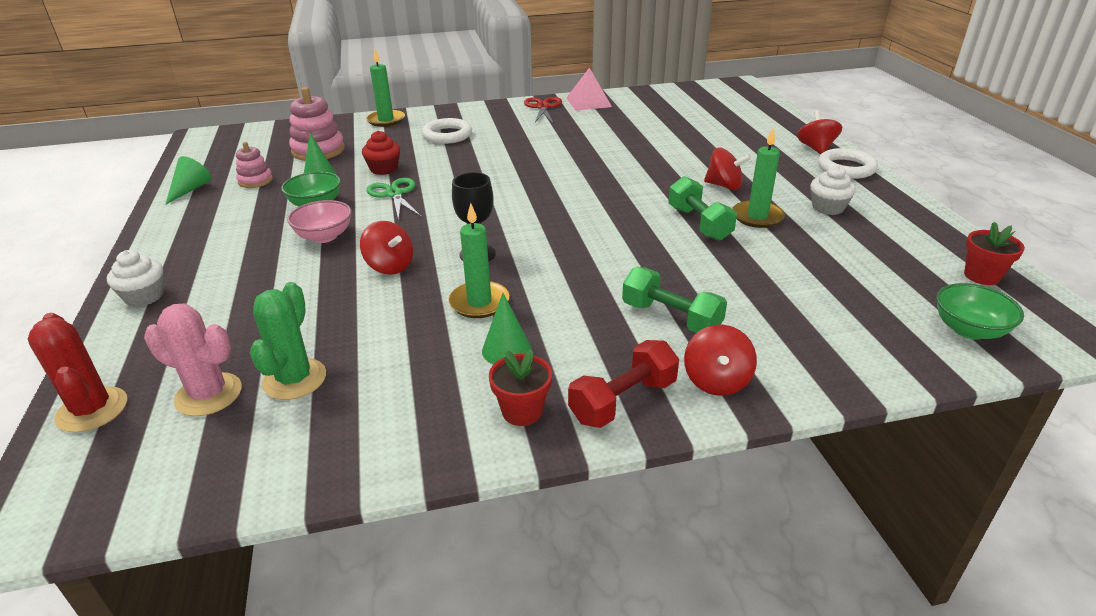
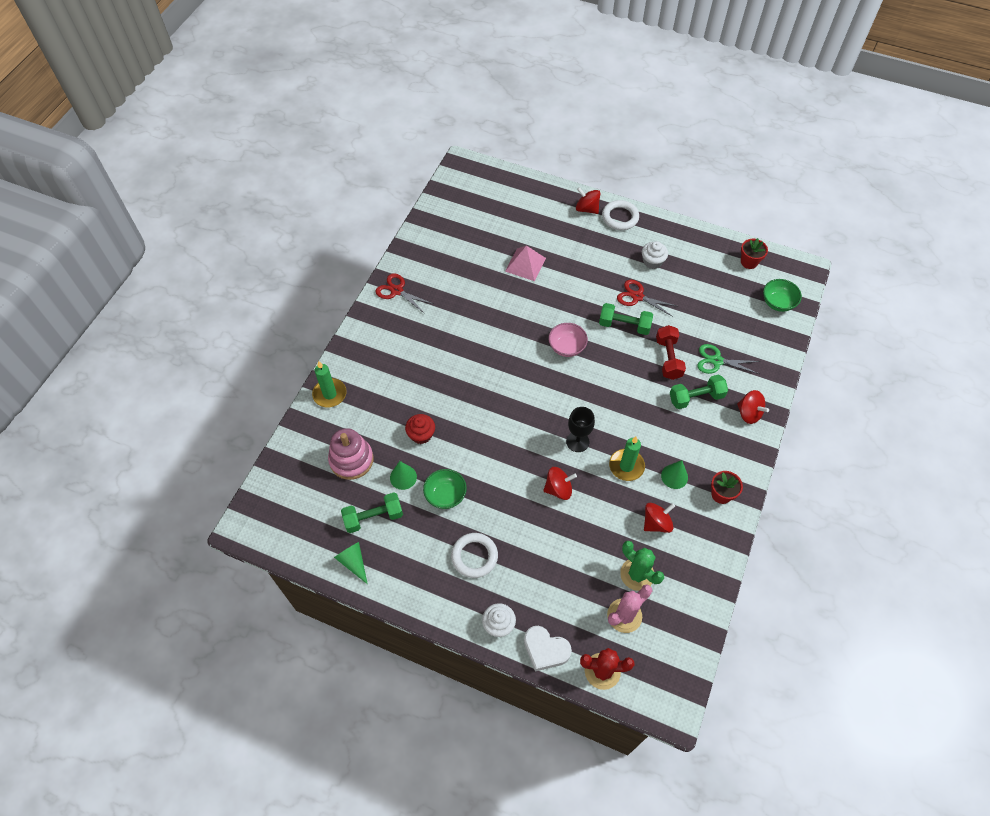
camera: 55 degrees left, 25 degrees up
pink stacking toy [236,142,273,188] -> green dumbbell [341,492,403,533]
pink bowl [287,200,352,243] -> pink bowl moved to [548,323,588,357]
green scissors [366,178,422,221] -> green scissors moved to [697,344,760,374]
white ring [422,118,472,144] -> white ring moved to [451,533,498,578]
pink pyramid [566,68,612,111] -> pink pyramid moved to [505,246,546,281]
red dumbbell [568,340,679,428] -> red dumbbell moved to [656,325,686,380]
red spinning top [704,147,751,190] -> red spinning top moved to [644,503,675,533]
green candle [732,128,785,228] -> red scissors [617,280,677,317]
none -> white heart [524,626,572,671]

